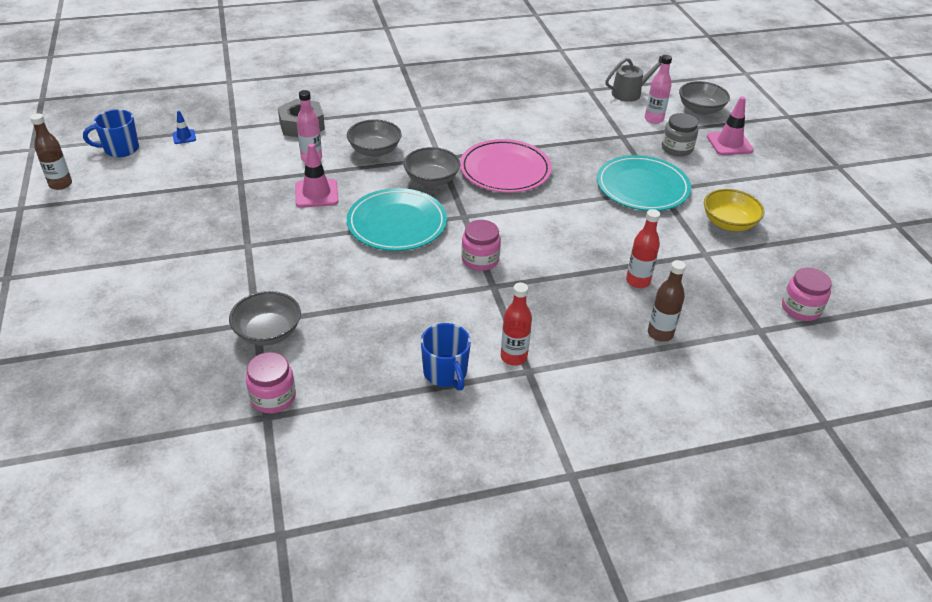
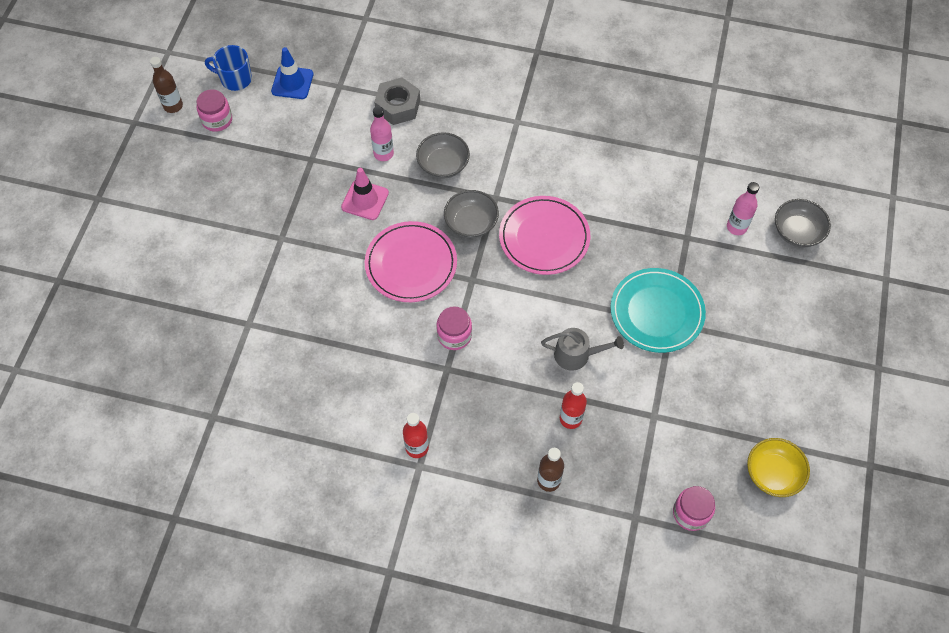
camera: 30 degrees right, 20 degrees up
blue traffic cone [172,111,196,144] -> blue traffic cone [271,47,313,99], size x1.81
grey bowl [229,291,301,346] -> none
pink jar [246,352,296,413] -> pink jar moved to [196,89,232,132]
turquoise plate [347,188,447,251] -> pink plate [365,221,457,302]
blue mug [421,323,471,390] -> none
grey watering can [605,56,662,102] -> grey watering can moved to [541,328,624,371]
grey jar [662,113,698,156] -> none
yellow bowl [704,189,764,231] -> yellow bowl moved to [747,438,810,497]
pink traffic cone [707,96,754,155] -> none

